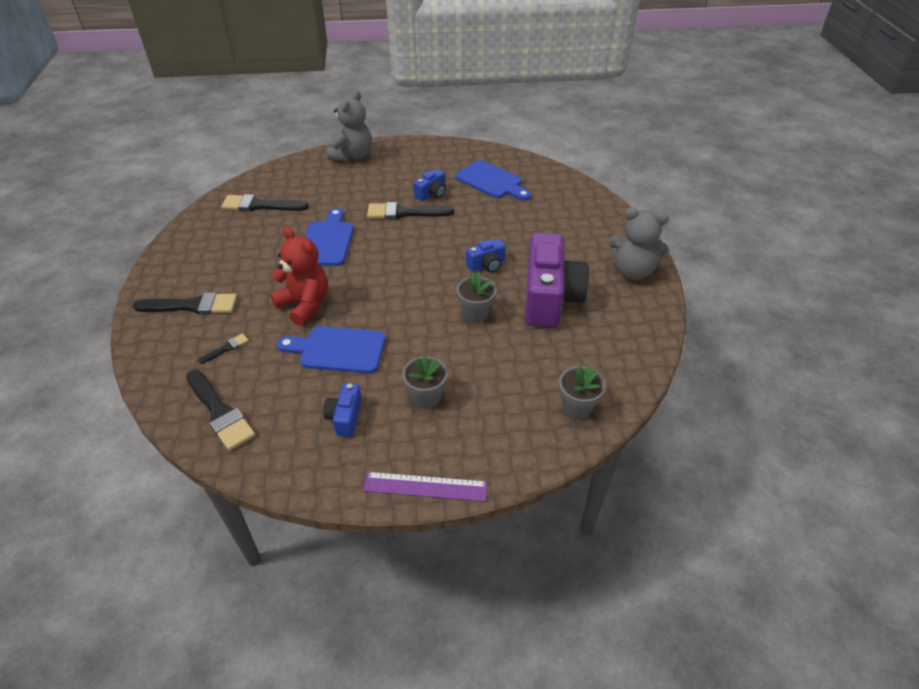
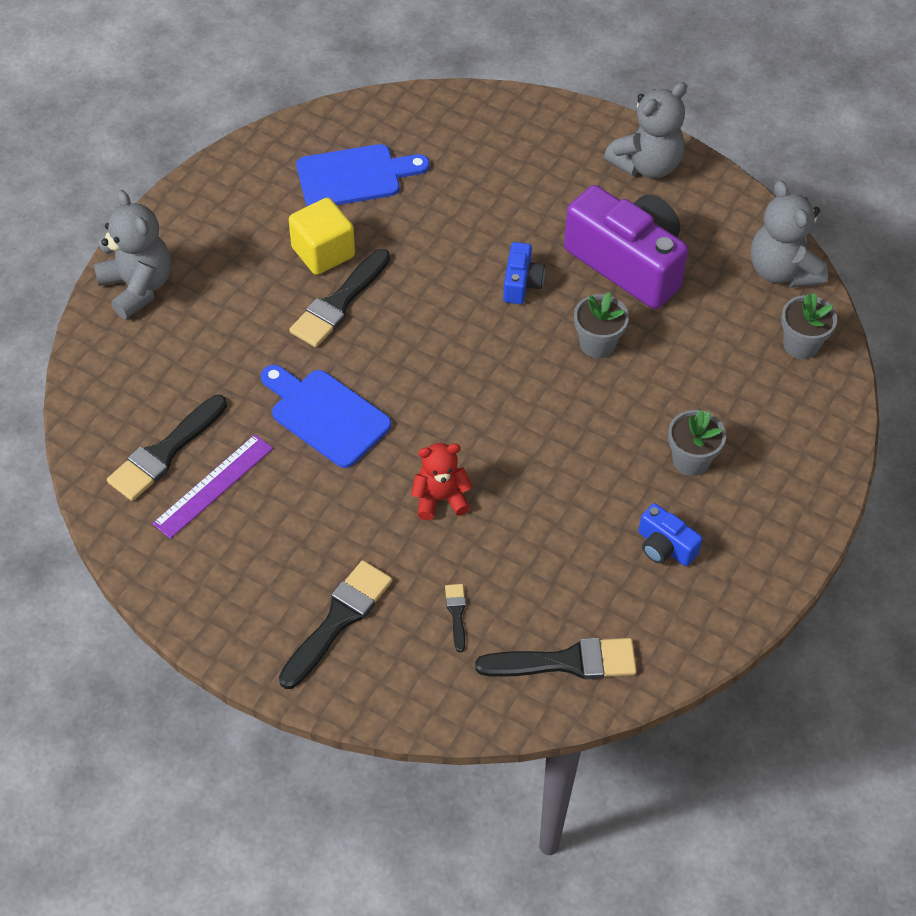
camera: 55 degrees left, 10 degrees up
red teddy bear [270,227,328,326] -> red teddy bear [411,443,473,520], size x0.66
blue cutting board [277,326,386,374] -> none
purple ruler [363,472,487,502] -> purple ruler moved to [152,434,273,539]
blue camera [414,169,446,201] -> yellow cube [289,197,355,275]
none -> grey teddy bear [751,180,828,288]

